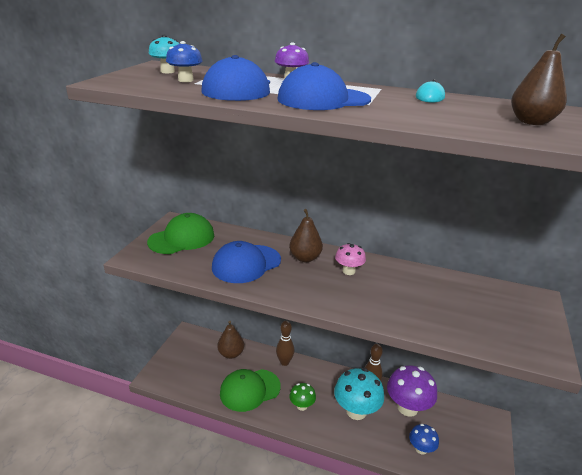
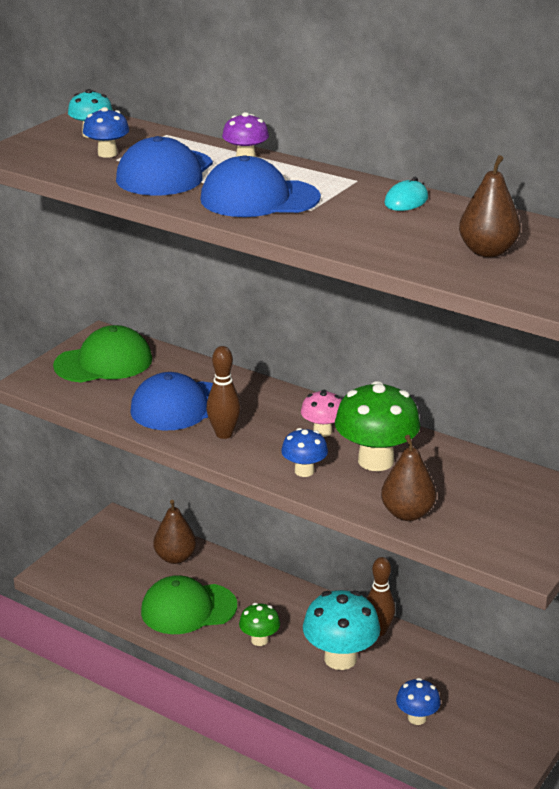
camera: 15 degrees right, 0 degrees up
brown bowling pin [276,321,294,366] -> brown bowling pin moved to [206,346,241,439]
brown pear [289,209,323,262] -> brown pear moved to [381,435,436,521]
purple mushroom [387,365,437,417] -> none
none -> blue mushroom [281,428,328,477]
none -> green mushroom [335,381,421,471]

